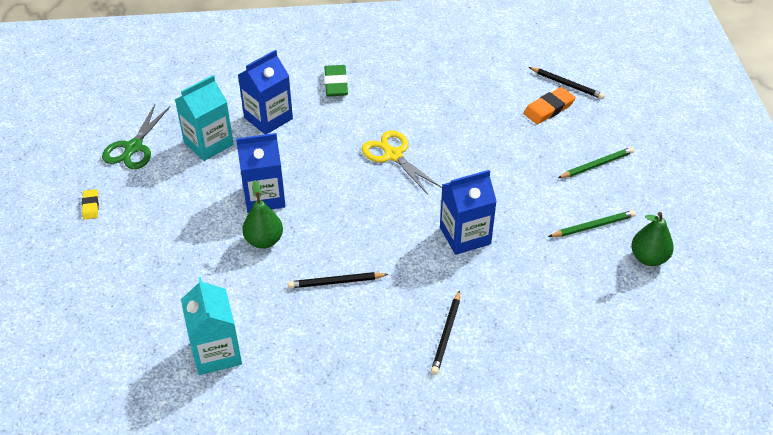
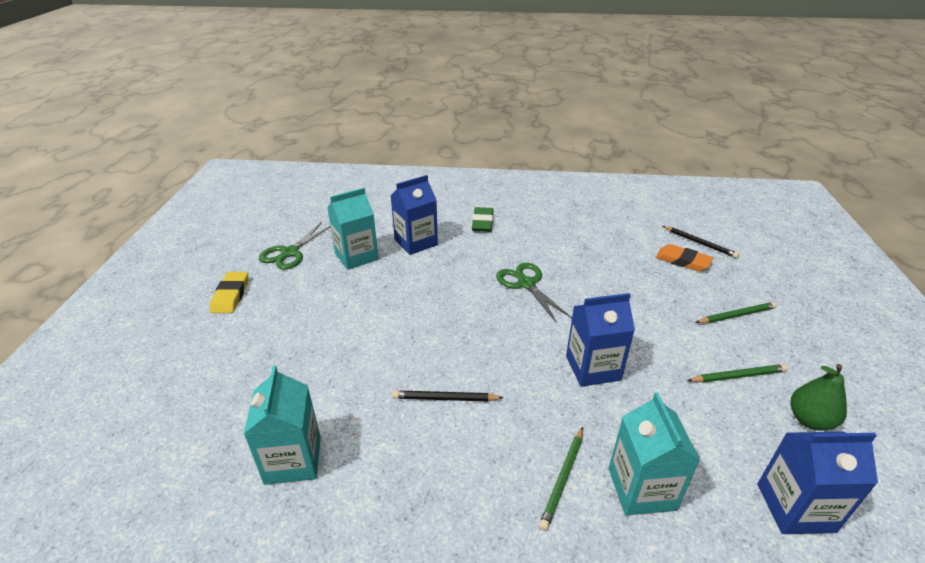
camera: 10 degrees right, 10 degrees down
yellow eraser [82,189,99,220] -> yellow eraser [210,272,248,313], size x1.65
blue carton [236,133,286,213] -> blue carton moved to [757,432,878,534]
green pear [242,180,283,249] -> none
yellow scissors [362,130,442,195] -> green scissors [496,263,572,323]
black pencil [431,290,460,375] -> green pencil [539,427,583,531]
orange eraser [523,87,576,124] -> orange eraser turned 60 degrees clockwise [655,244,713,272]
none -> turquoise carton [609,392,700,516]

